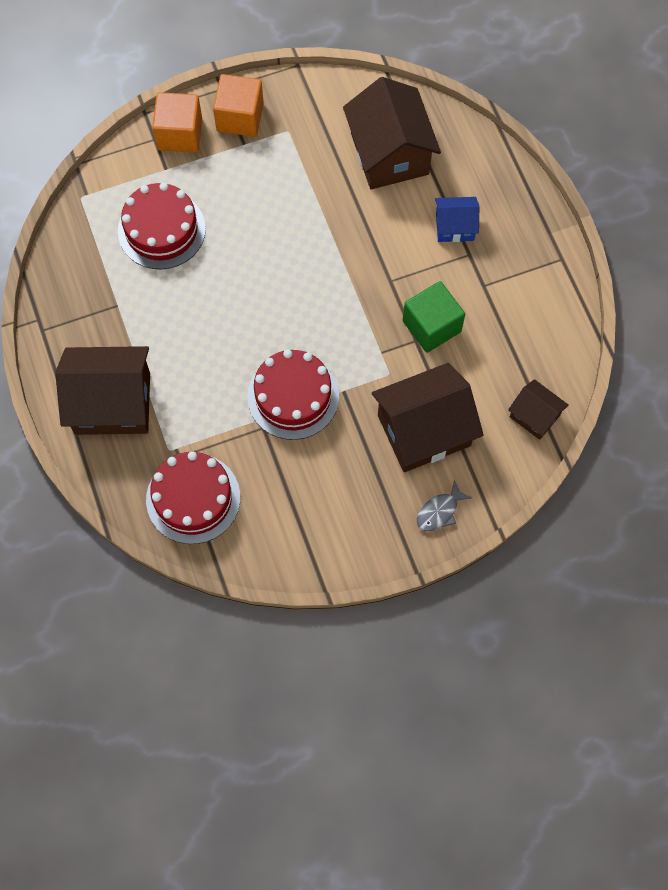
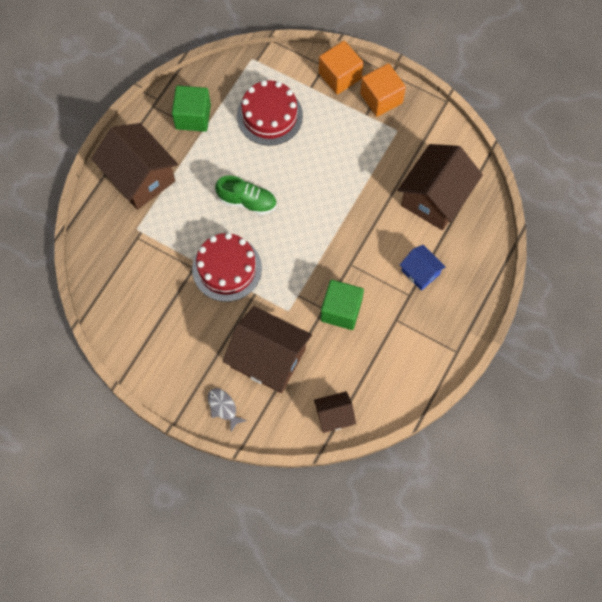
camera: 50 degrees right, 0 degrees up
red cake [146,451,240,544] -> none
grey fish [417,480,472,531] -> grey fish turned 45 degrees clockwise [208,388,247,432]
brown house [508,379,569,440] -> brown house turned 75 degrees clockwise [314,391,356,433]
none -> green cube [172,85,211,132]
none -> green shoe [215,175,277,215]

